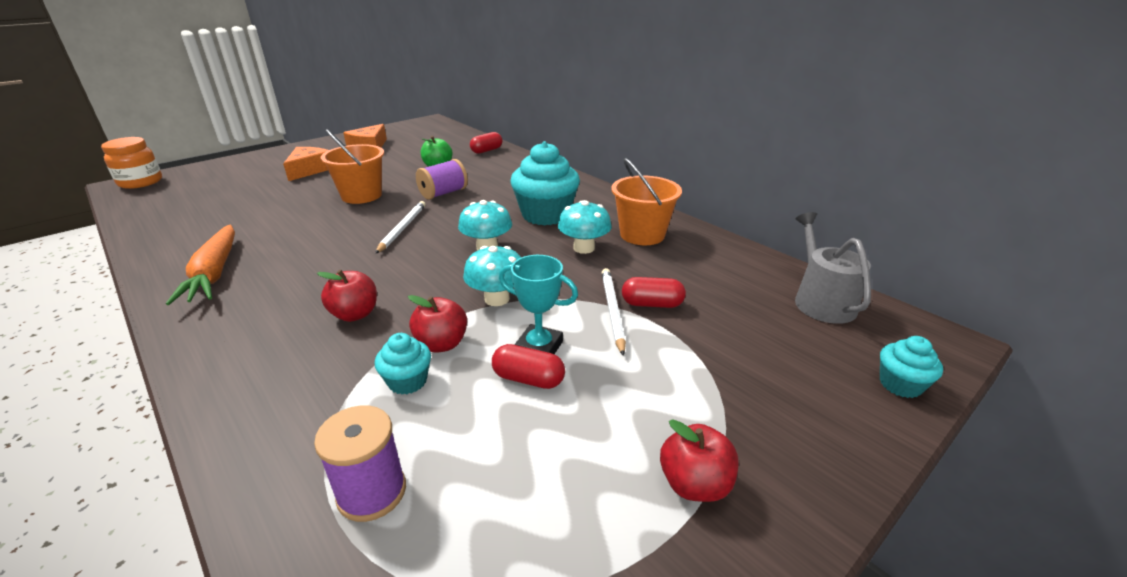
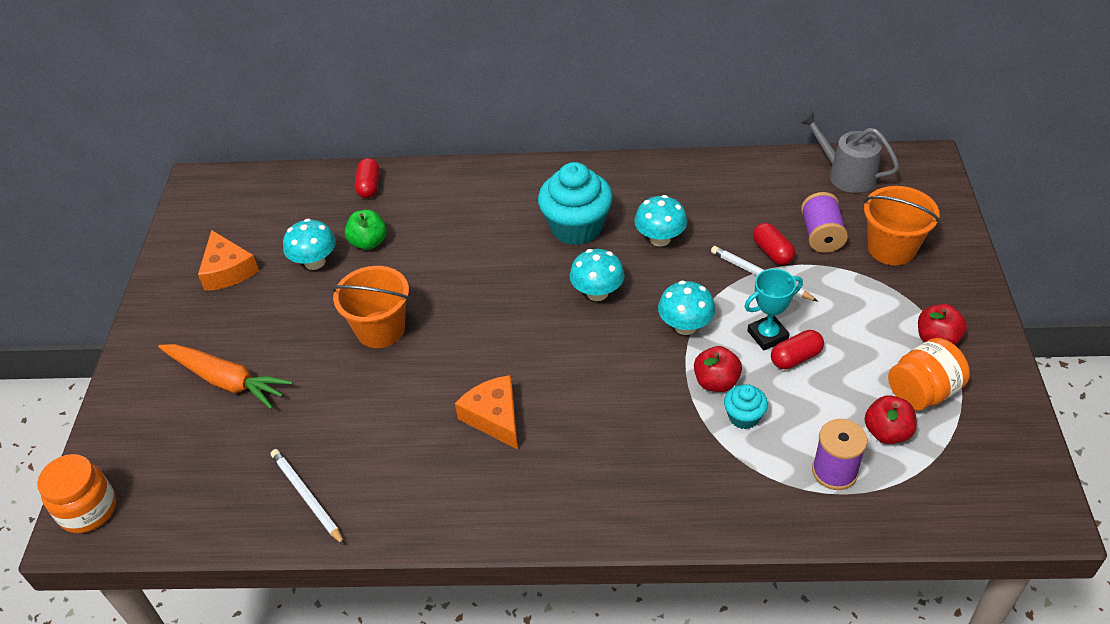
camera: 45 degrees left, 15 degrees up
orange carrot [166,225,235,305] -> orange carrot moved to [158,344,293,409]
orange cheese [283,147,329,181] -> orange cheese moved to [455,375,518,449]
red apple [317,270,377,322] -> red apple moved to [864,395,917,444]
white pencil [375,201,426,254] -> white pencil moved to [271,449,345,546]
purple spool [416,159,468,200] -> purple spool moved to [801,192,848,253]
orange bucket [611,158,682,245] -> orange bucket moved to [864,186,940,265]
red capsule [622,277,686,308] -> red capsule turned 75 degrees counterclockwise [753,223,795,265]
turquoise cupcake [880,336,943,398] -> none
none -> turquoise mushroom [283,219,336,270]
none -> orange jar [888,338,970,411]

